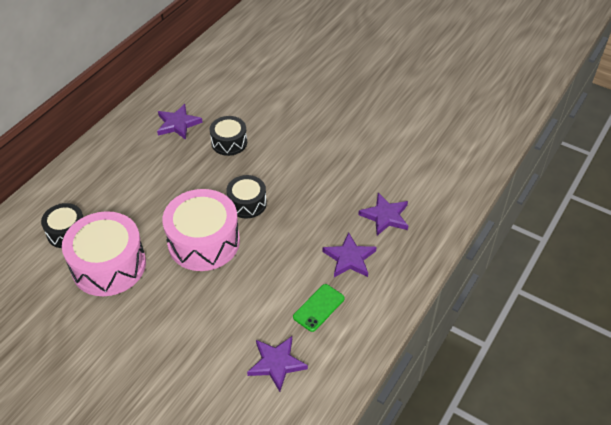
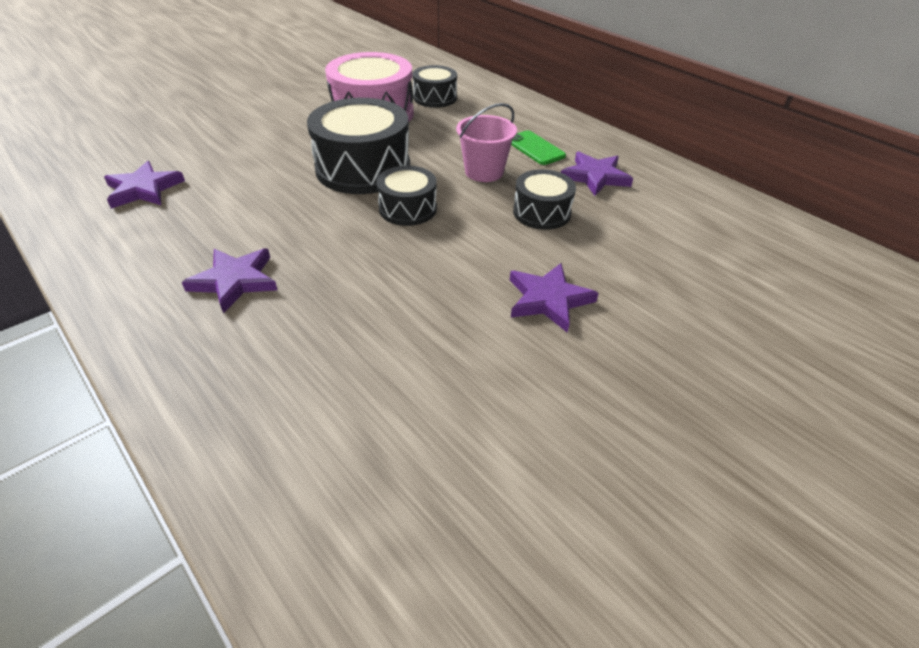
camera: 105 degrees right, 5 degrees down
pink drum [162,189,240,271] -> black drum [307,98,410,194]
green phone [293,284,345,332] -> green phone moved to [511,130,566,165]
purple star [358,193,408,236] -> purple star moved to [510,263,599,333]
none -> pink bucket [456,103,517,182]

